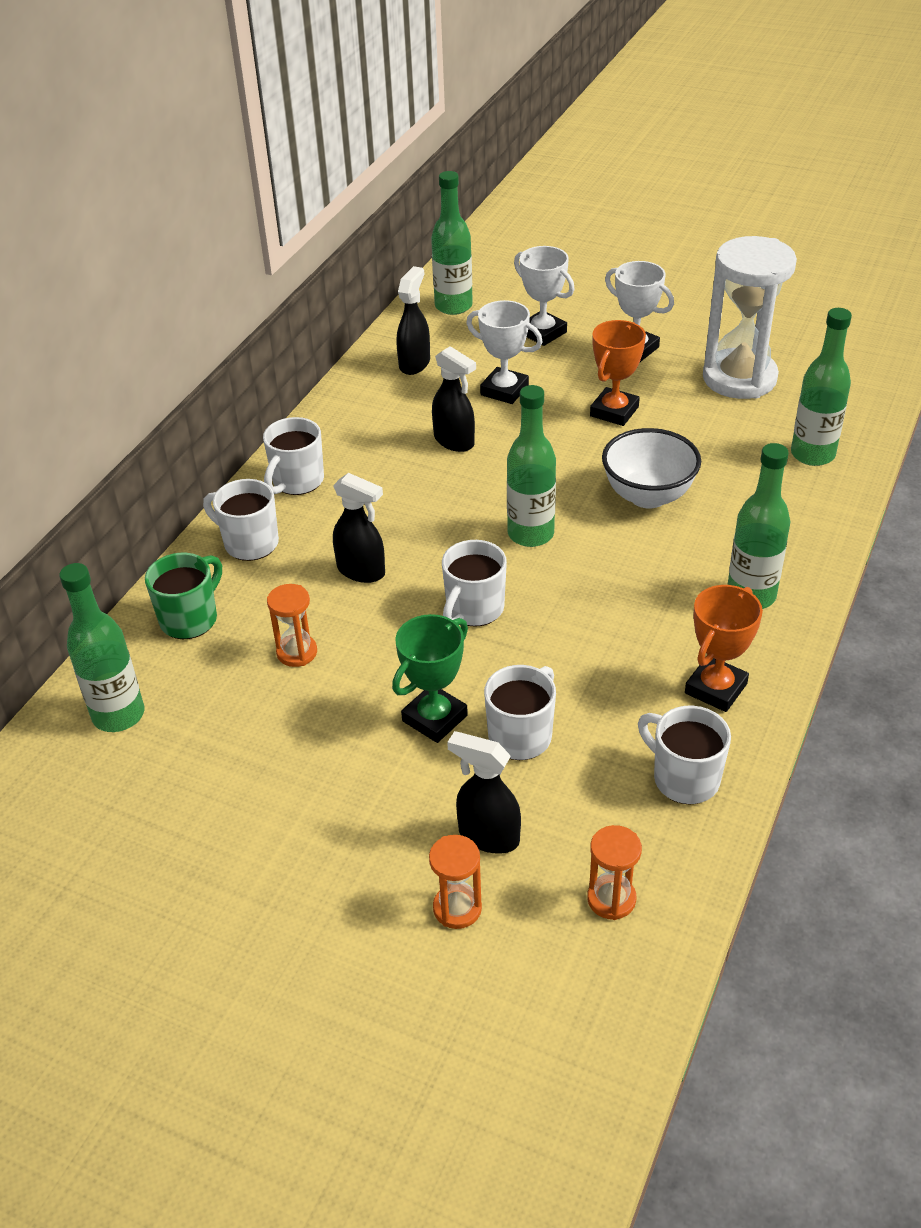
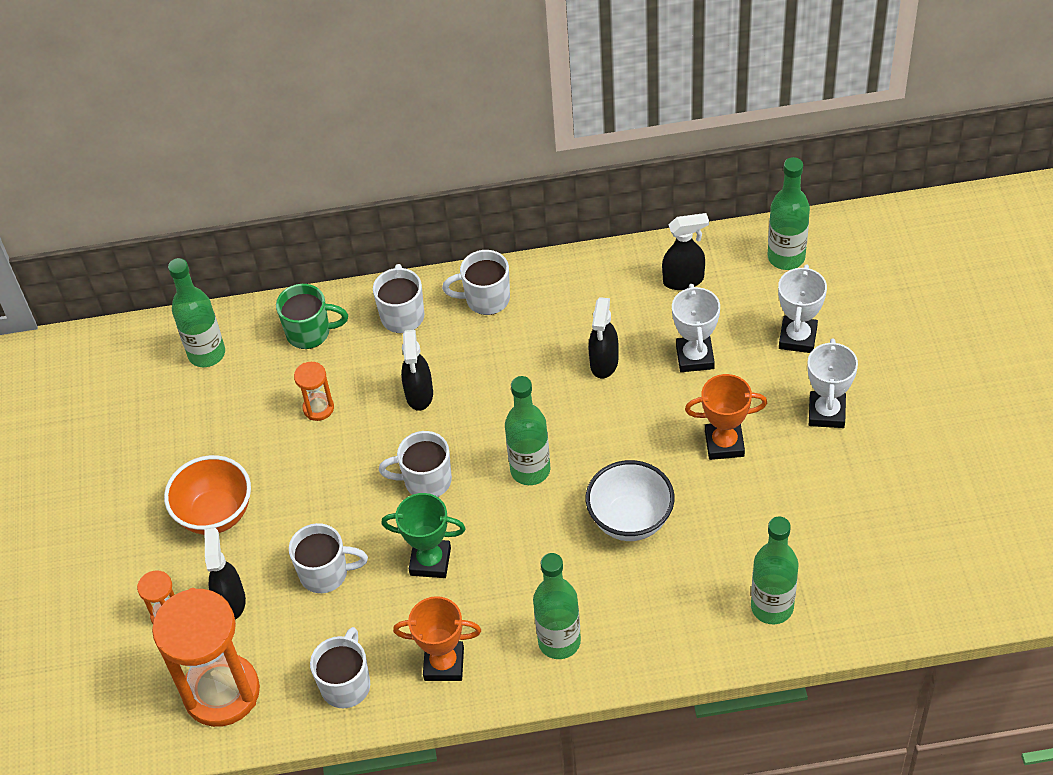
camera: 60 degrees right, 10 degrees up
green trophy [392,614,468,743] -> green trophy moved to [381,493,466,578]
orange hourglass [587,825,642,920] -> orange hourglass [152,588,260,727], size x2.23
white hourglass [703,236,797,399] -> none
none -> orange bowl [164,455,251,535]

